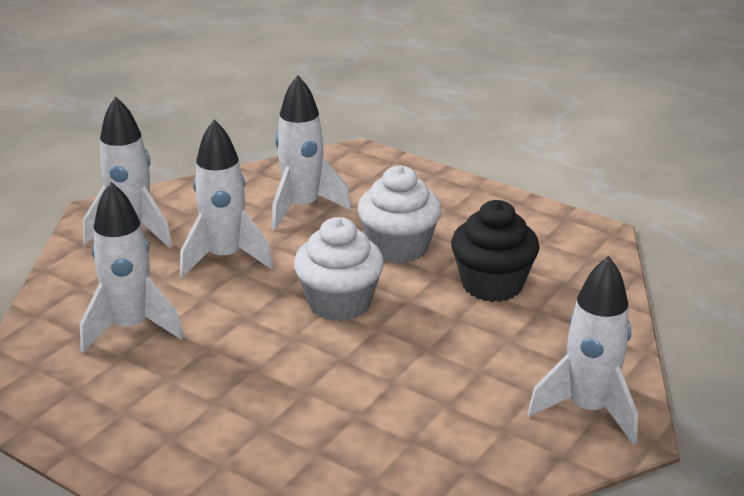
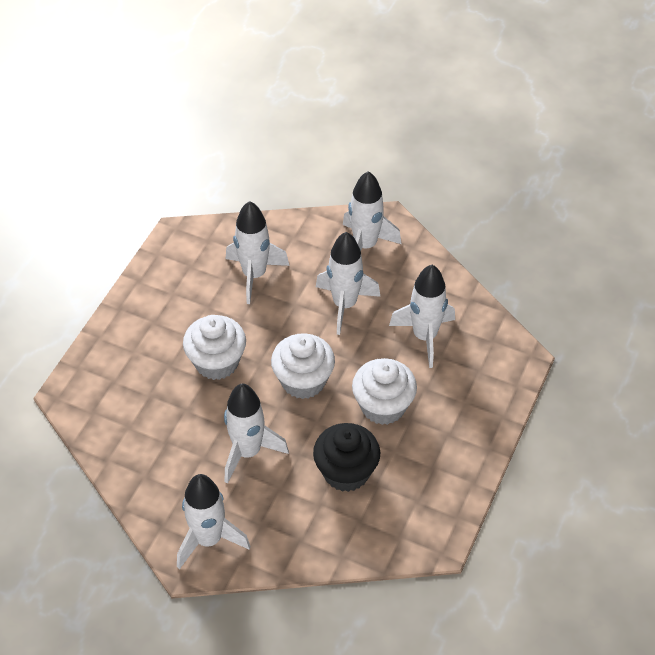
camera: 80 degrees right, 20 degrees up
none -> white cupcake [183,315,246,380]
none -> white rocket [224,384,289,484]

